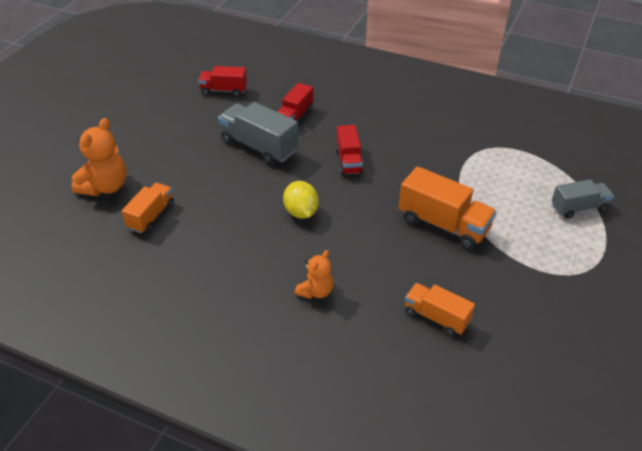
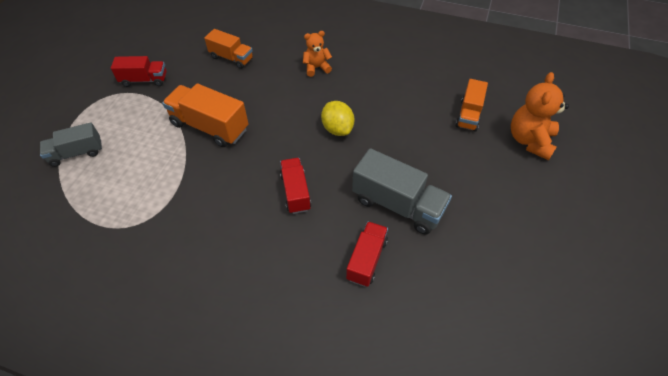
camera: 175 degrees right, 10 degrees up
red truck [198,66,247,96] -> red truck moved to [111,56,167,87]
orange teddy bear [295,250,334,299] -> orange teddy bear turned 45 degrees clockwise [303,31,332,77]

